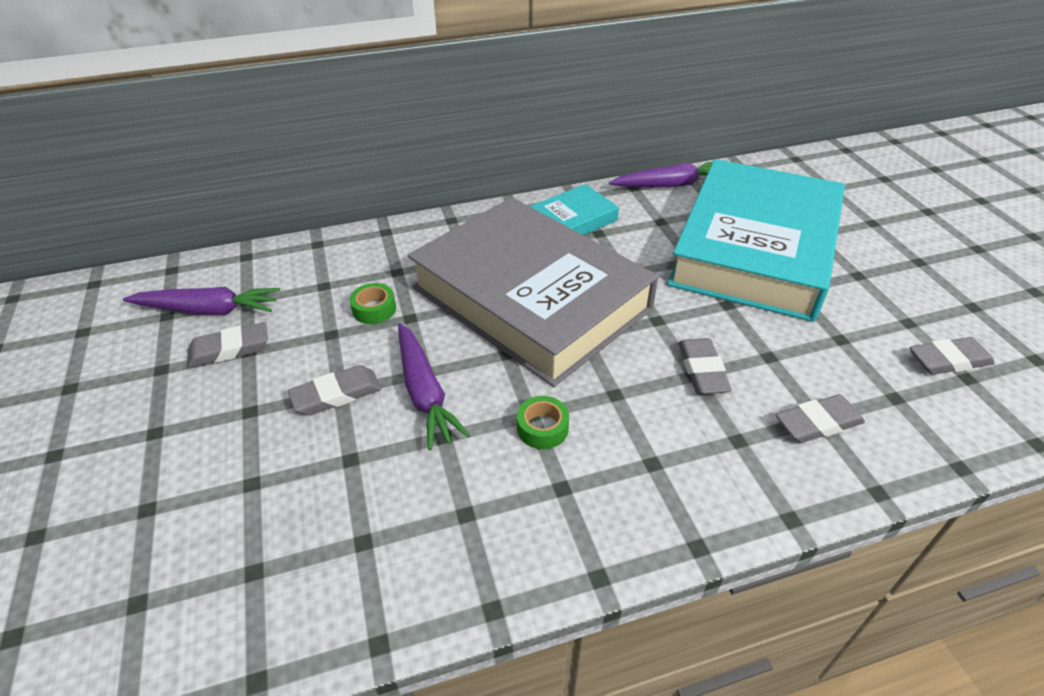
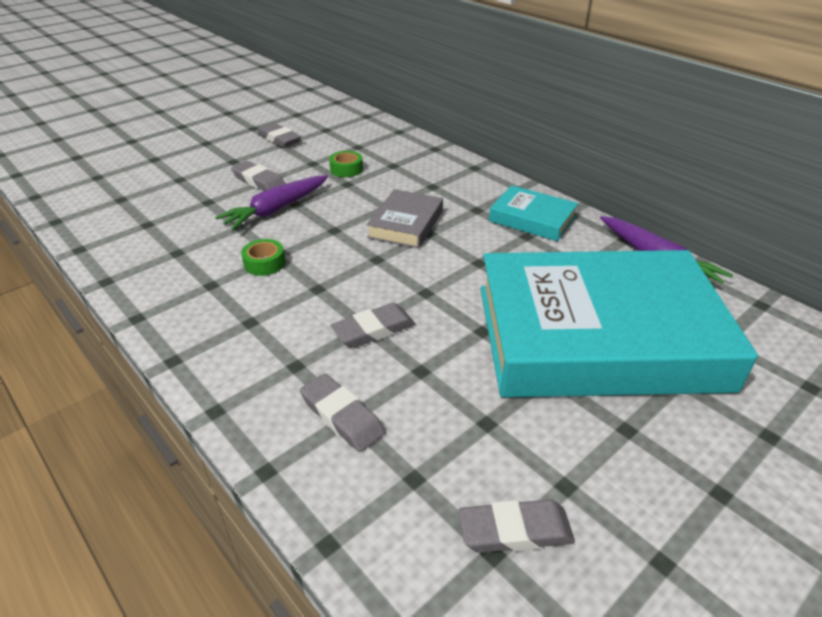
camera: 65 degrees right, 5 degrees down
purple carrot [123,287,280,315] -> none
grey book [408,197,658,387] -> grey book [366,189,443,249], size x0.42
grey eraser [909,337,995,375] -> grey eraser turned 60 degrees counterclockwise [458,499,575,553]

